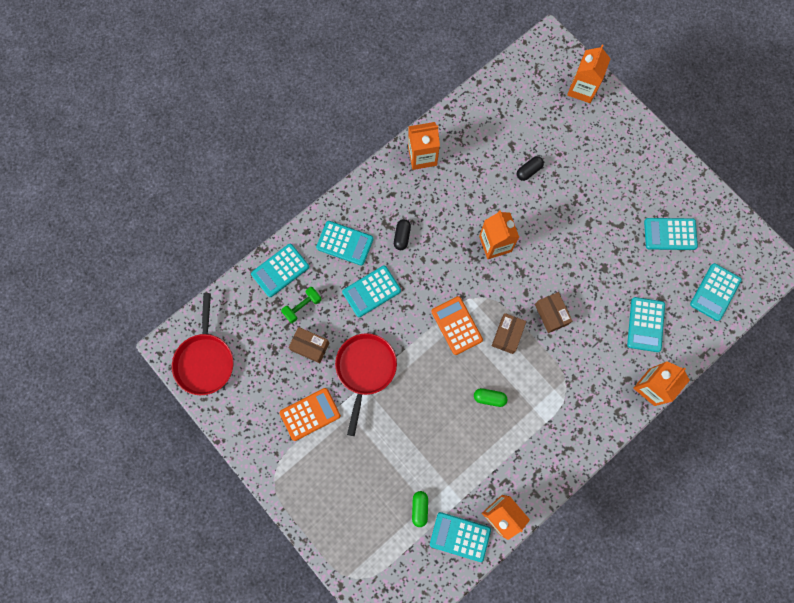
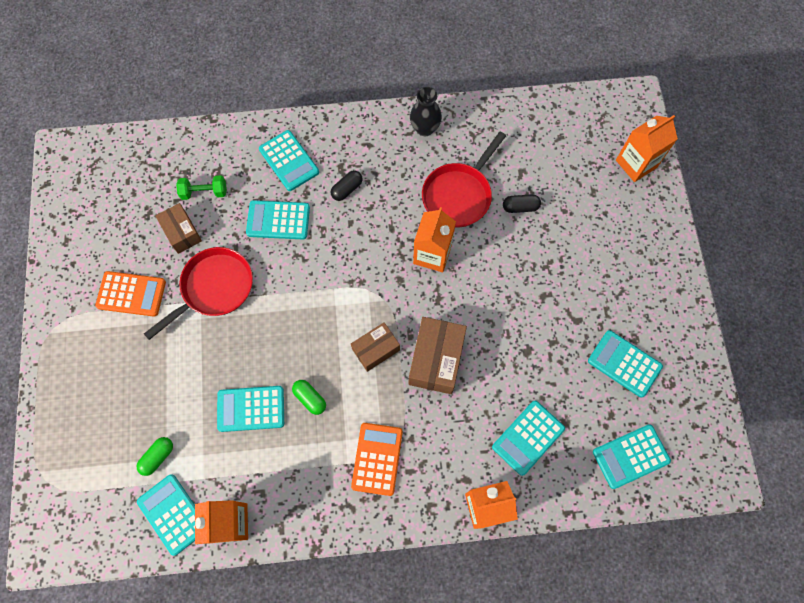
camera: 35 degrees right, 5 degrees down
red pan [172,293,233,395] -> red pan moved to [422,132,506,228]
turquoise calculator [251,244,309,297] -> turquoise calculator moved to [217,386,284,432]
orange carton [408,122,440,170] -> black vase [410,87,442,136]
orange calculator [431,296,483,355] -> orange calculator moved to [351,423,403,496]
brown box [535,292,572,333] -> brown box [408,317,467,394], size x1.56

